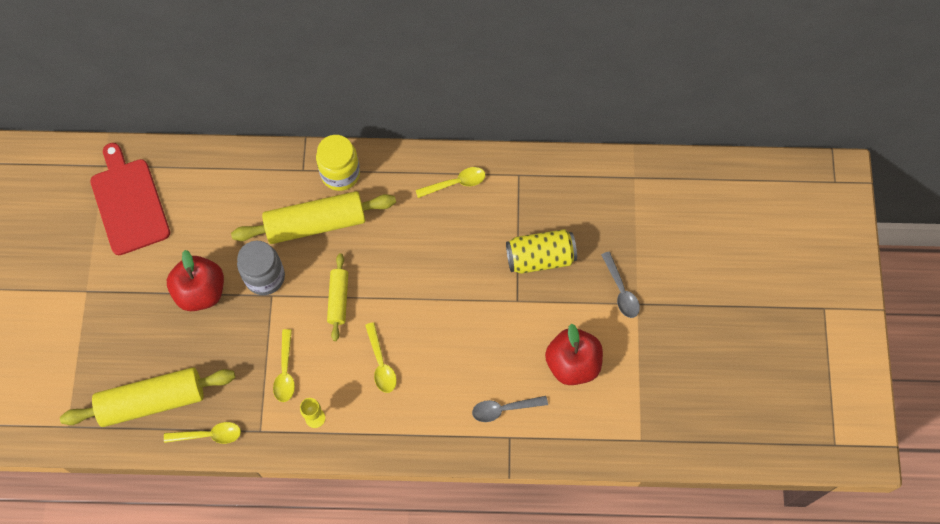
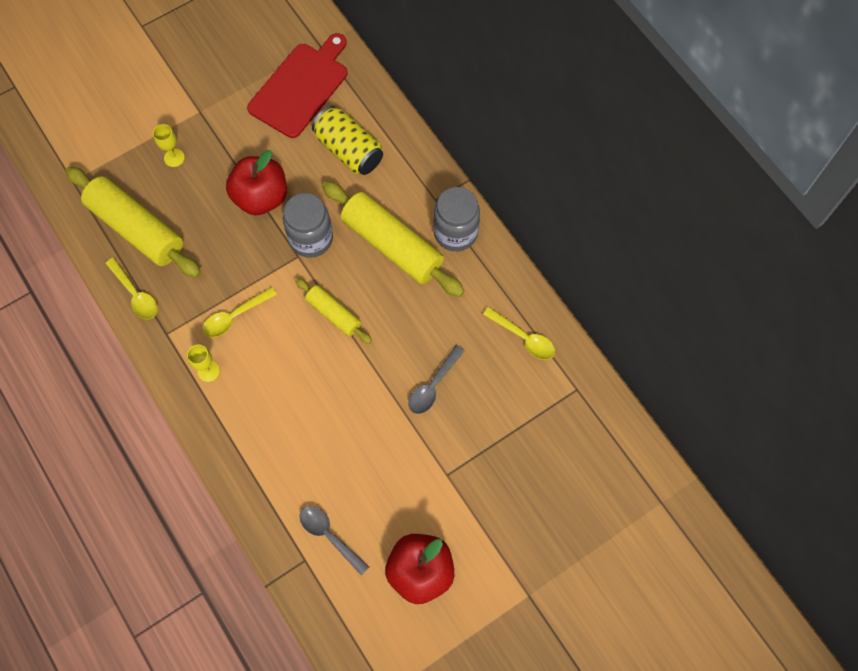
camera: 55 degrees right, 0 degrees up
yellow jar [316,135,360,191] -> grey jar [433,187,480,251]
yellow rolling pin [327,253,348,341] -> yellow rolling pin turned 75 degrees clockwise [295,278,372,344]
yellow spoon [365,322,397,393] -> none
yellow can [506,229,577,274] -> yellow can moved to [312,106,383,175]
grey spoon [601,252,640,318] -> grey spoon moved to [409,345,465,414]
none -> yellow goblet [153,124,185,167]

